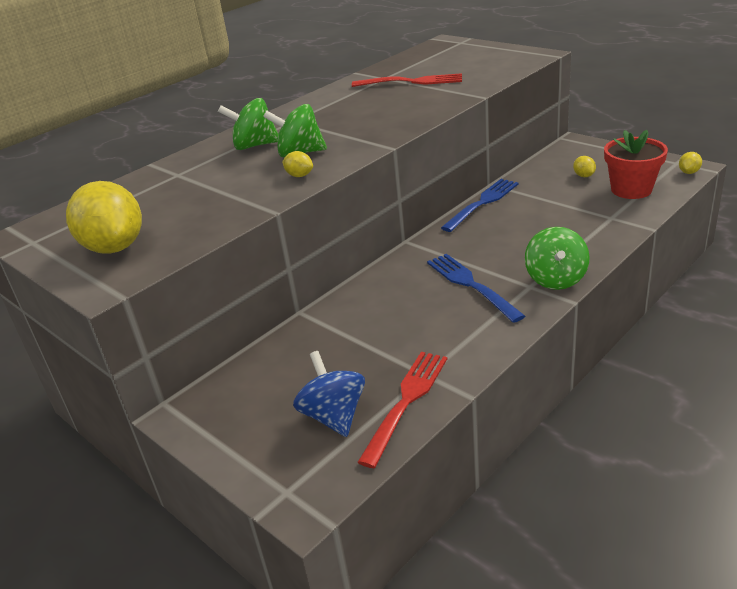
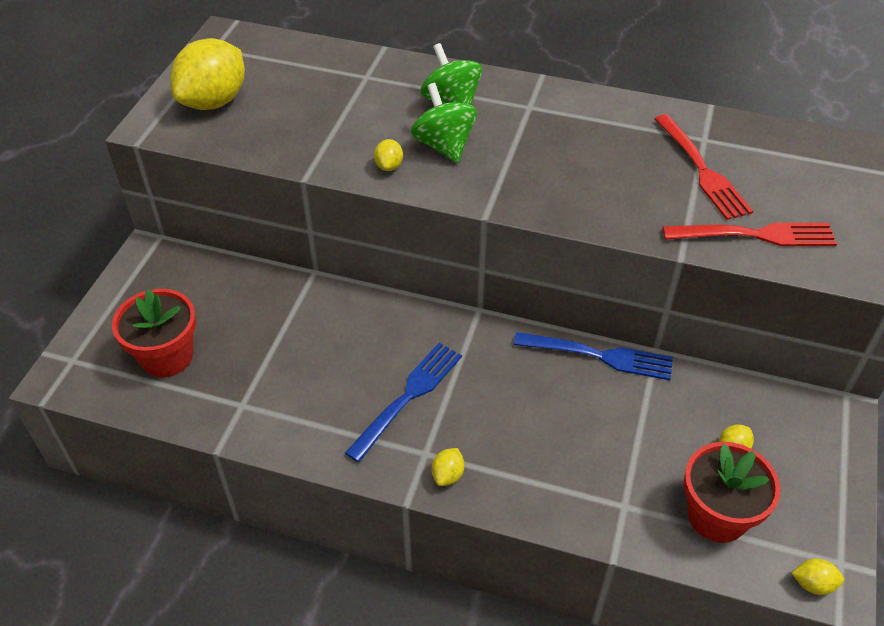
camera: 60 degrees right, 15 degrees up
blue spinning top [293,351,365,437] -> red flower pot [112,289,196,378]
red fork [358,352,447,468] -> red fork moved to [663,223,837,246]
green spinning top [525,227,590,290] -> yellow lemon [431,448,464,486]

